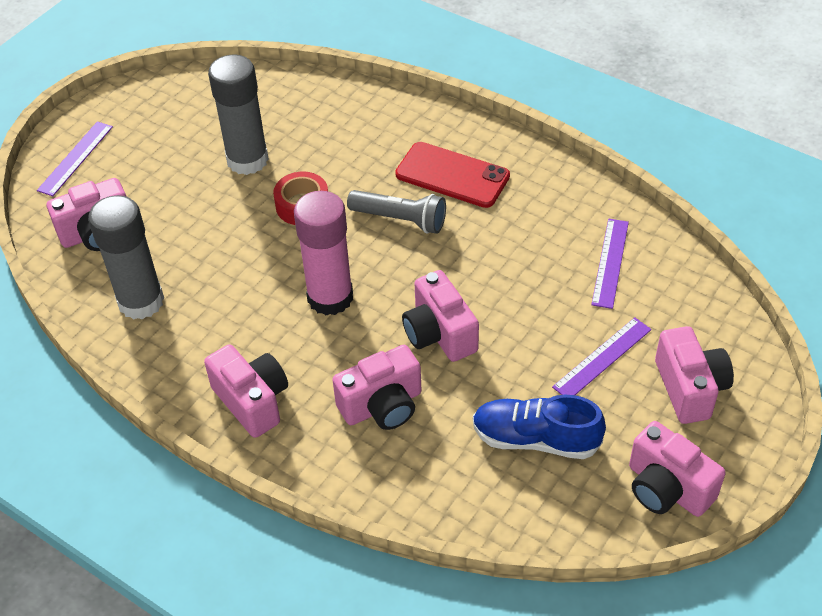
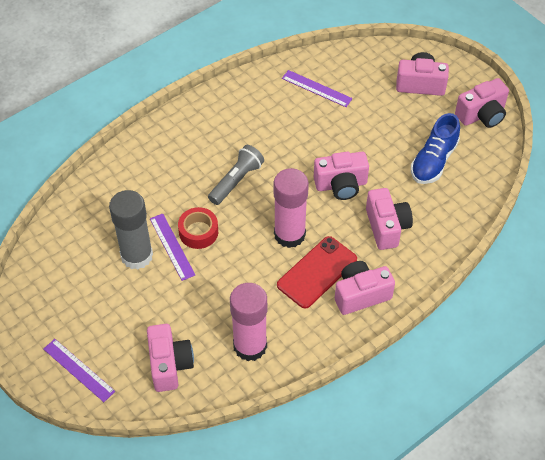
camera: 75 degrees left, 5 degrees up
grey glue stick [88,195,164,319] -> pink glue stick [230,283,267,361]
red phone [395,142,510,208] -> red phone moved to [277,236,357,309]
purple ruler [552,317,651,395] -> purple ruler moved to [150,214,195,281]

